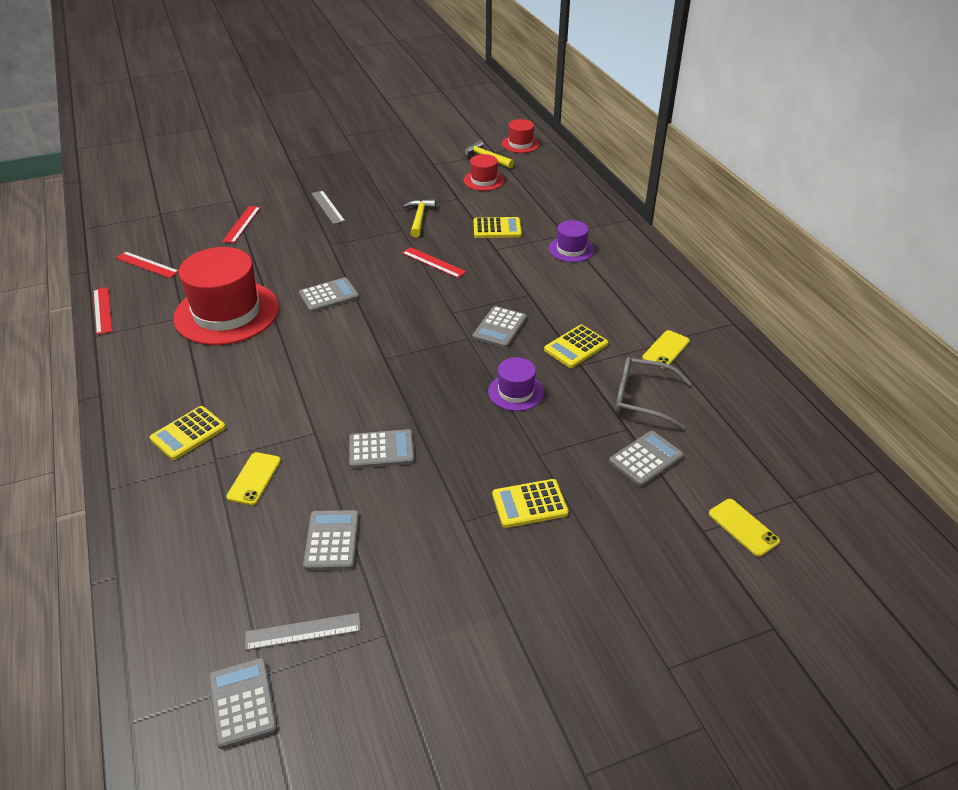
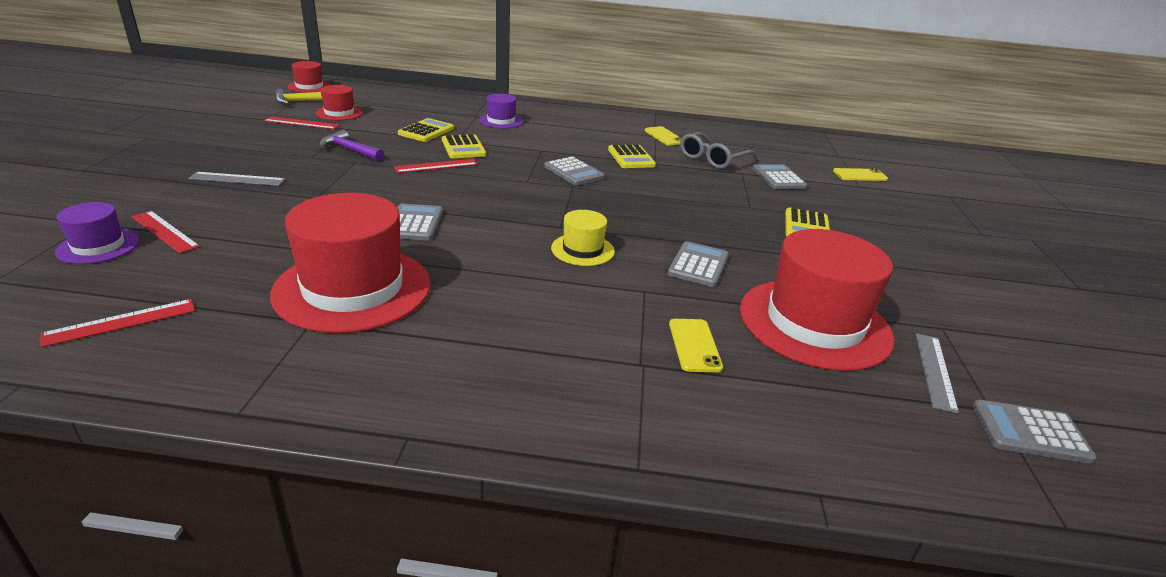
camera: 65 degrees left, 10 degrees down
red ruler [93,287,112,335] -> red ruler moved to [264,116,340,130]
yellow calculator [150,406,226,460] -> yellow calculator moved to [442,134,486,158]
yellow phone [226,452,281,505] -> yellow phone turned 45 degrees clockwise [669,319,723,372]
grey calculator [303,510,359,570] -> red hat [740,229,894,371]
yellow hammer [403,199,436,237] -> purple hammer [320,130,384,161]
purple hat [488,357,544,411] -> purple hat moved to [55,202,139,264]
none -> yellow hat [551,210,615,266]

